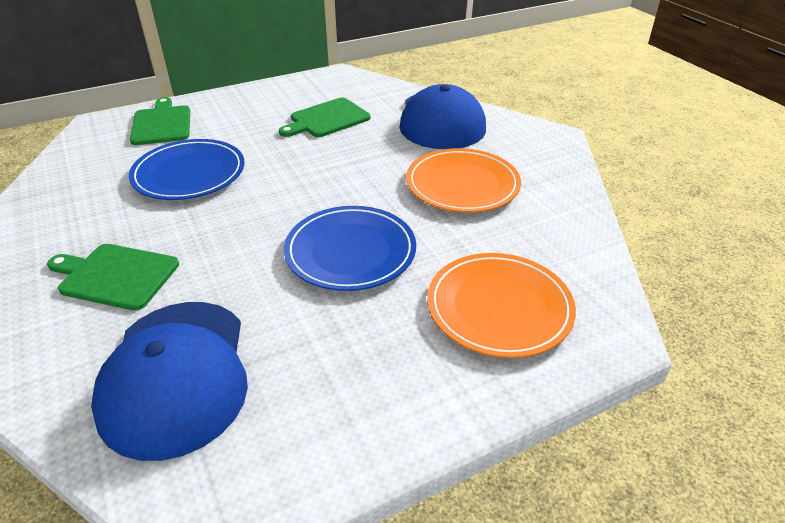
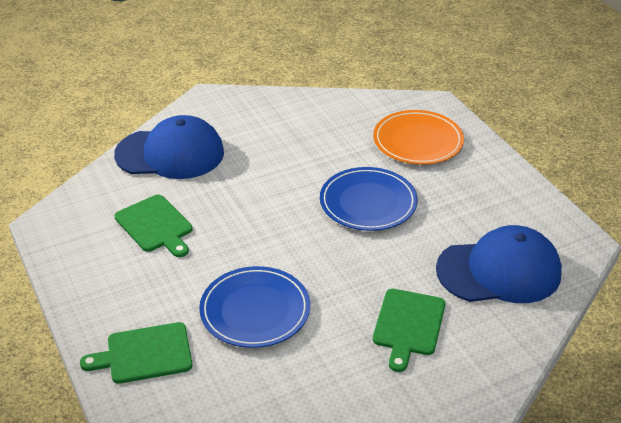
camera: 90 degrees left, 0 degrees up
orange plate [406,148,521,212] -> none

